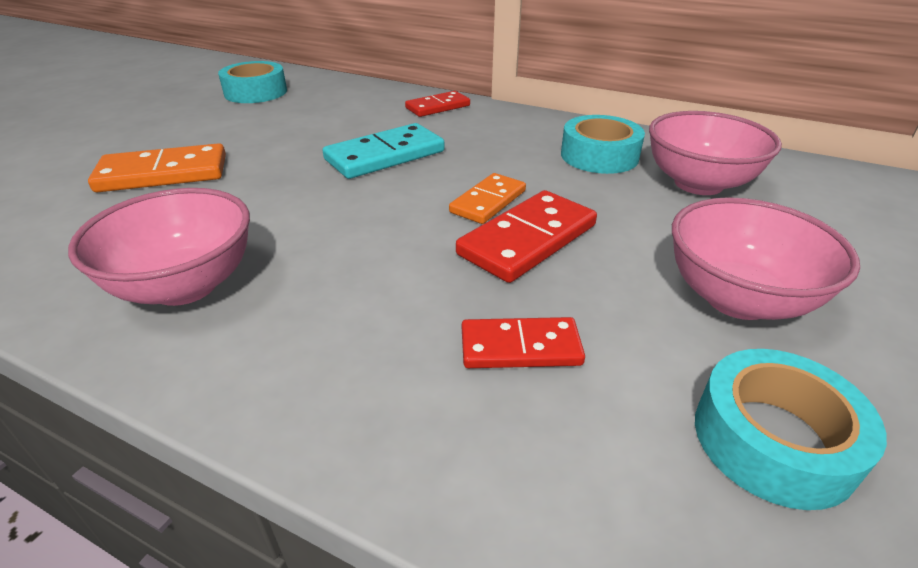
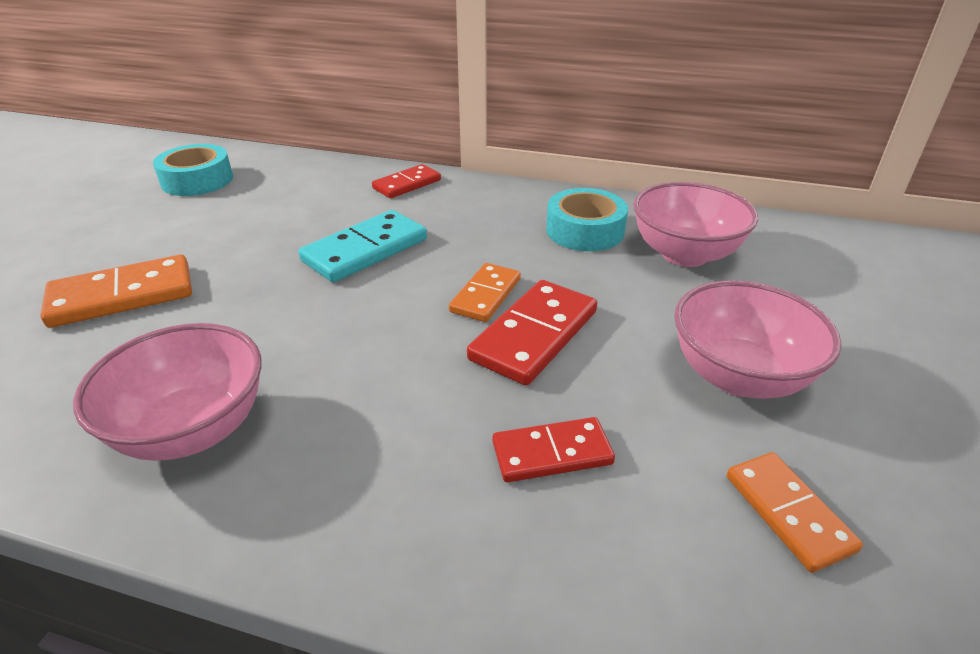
camera: 10 degrees left, 0 degrees up
turquoise tape [695,349,887,510] -> orange domino [727,452,863,573]

